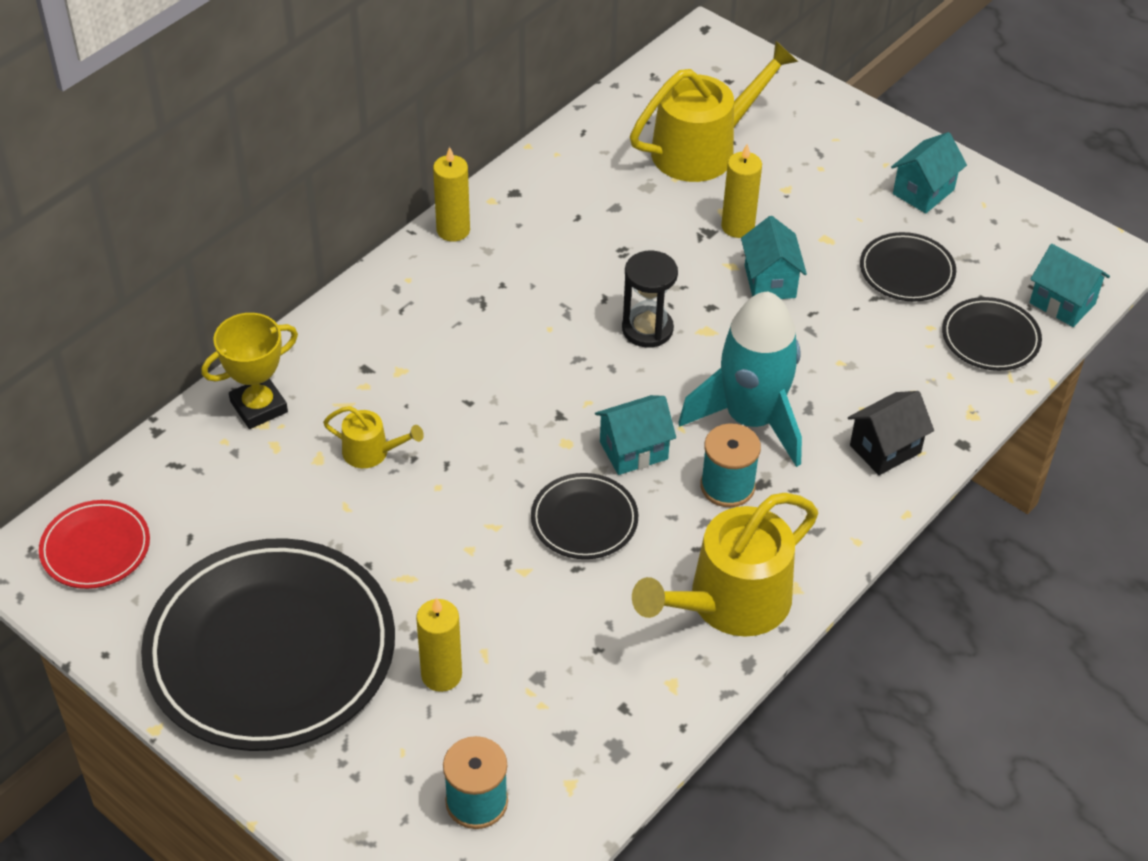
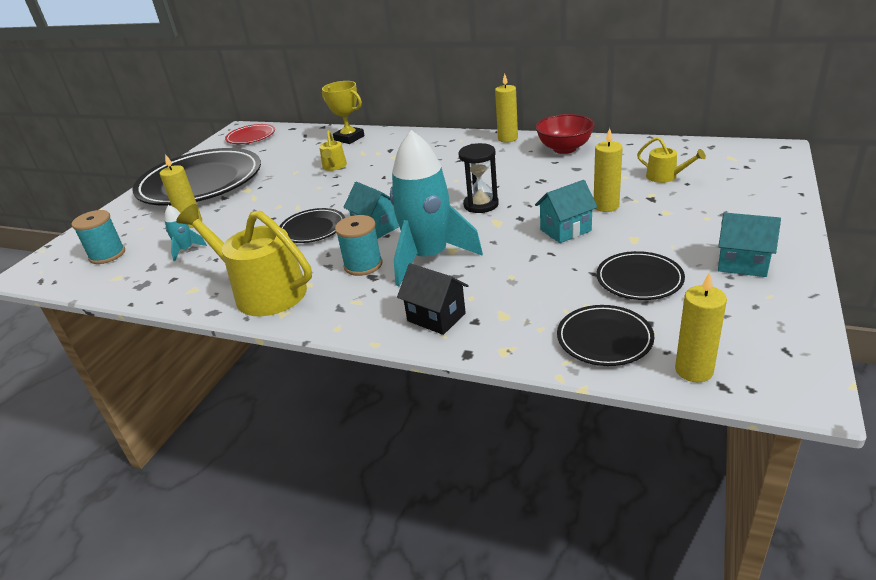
camera: 75 degrees right, 15 degrees down
yellow watering can [630,41,798,182] -> yellow watering can [637,137,706,183], size x0.48
turquoise house [1030,244,1110,327] -> yellow candle [675,272,727,382]
none -> turquoise rocket [165,205,207,261]
none -> red bowl [535,114,595,154]

